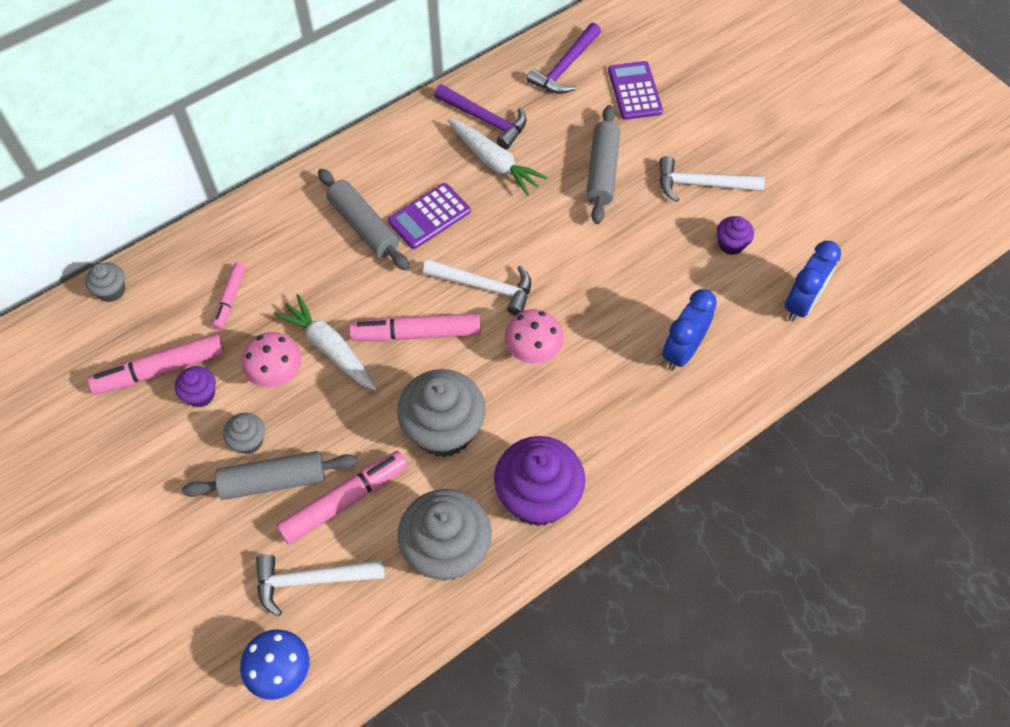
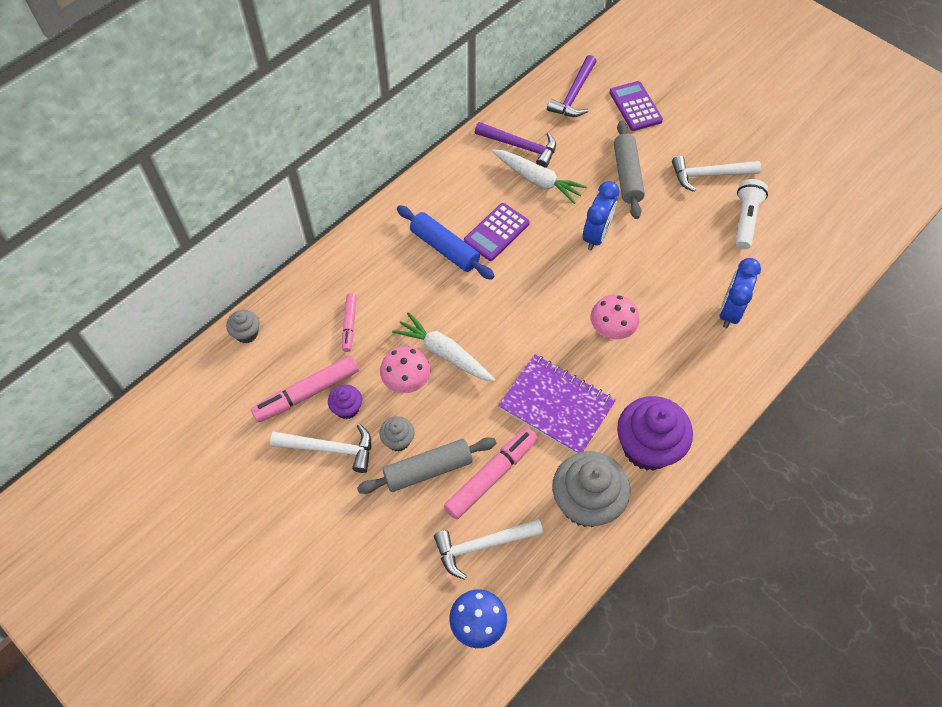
camera: 10 degrees left, 0 degrees up
grey rolling pin [318,169,409,271] -> blue rolling pin [397,205,495,280]
pink marker [349,313,481,342] -> none
grey cupcake [397,369,486,457] -> purple notebook [498,354,616,454]
white hammer [423,259,531,316] -> white hammer moved to [270,424,371,473]
purple cupcake [717,216,754,255] -> white flashlight [735,179,768,249]
blue clock [785,241,841,322] -> blue clock moved to [583,181,619,251]

